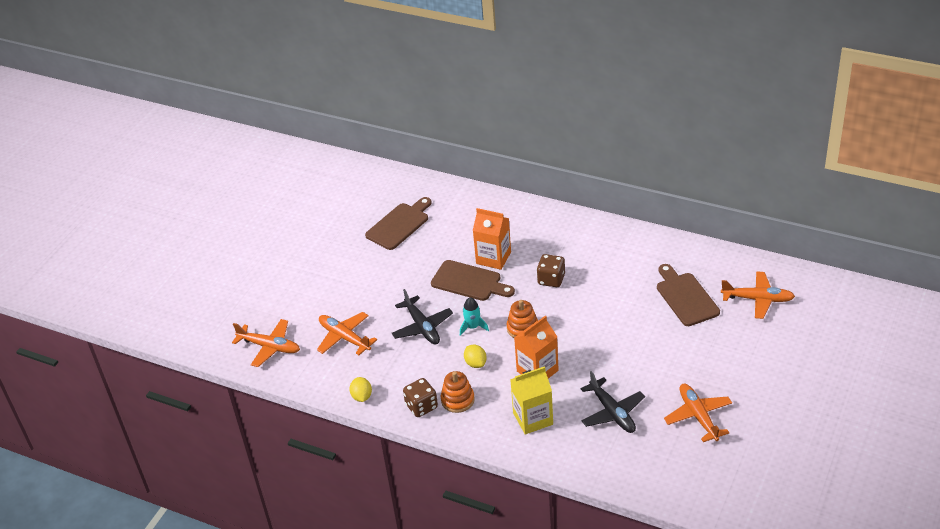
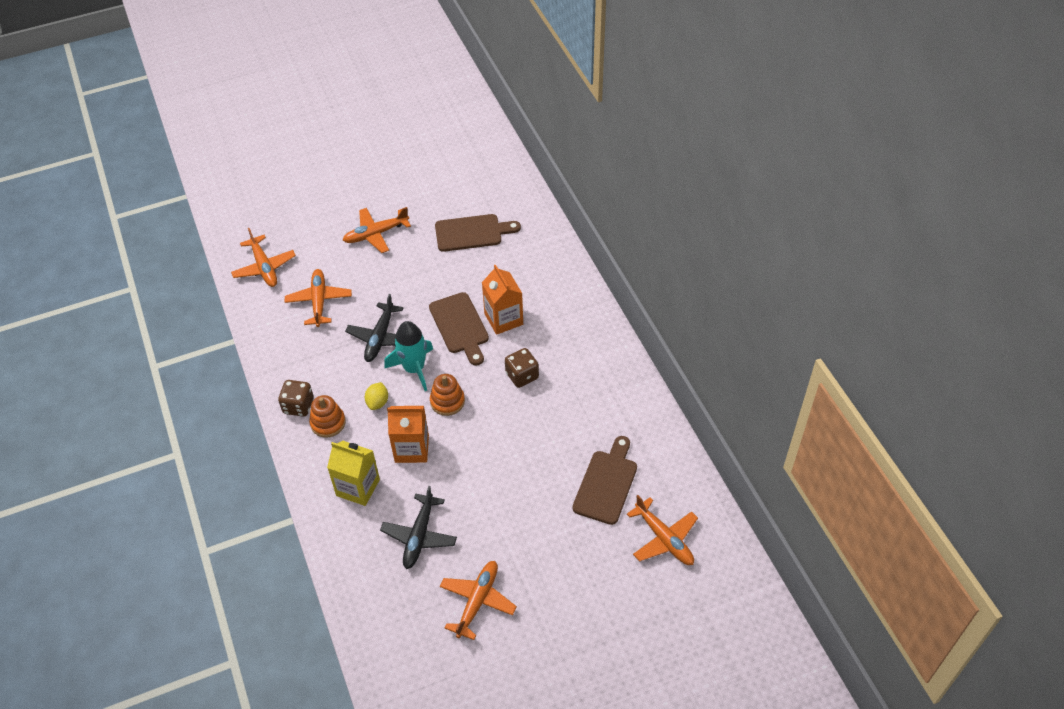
camera: 40 degrees right, 10 degrees up
yellow lemon [349,377,372,402] -> none
turquoise rocket [460,297,489,336] -> turquoise rocket [384,321,433,391], size x1.69
none -> orange plane [343,207,411,253]

